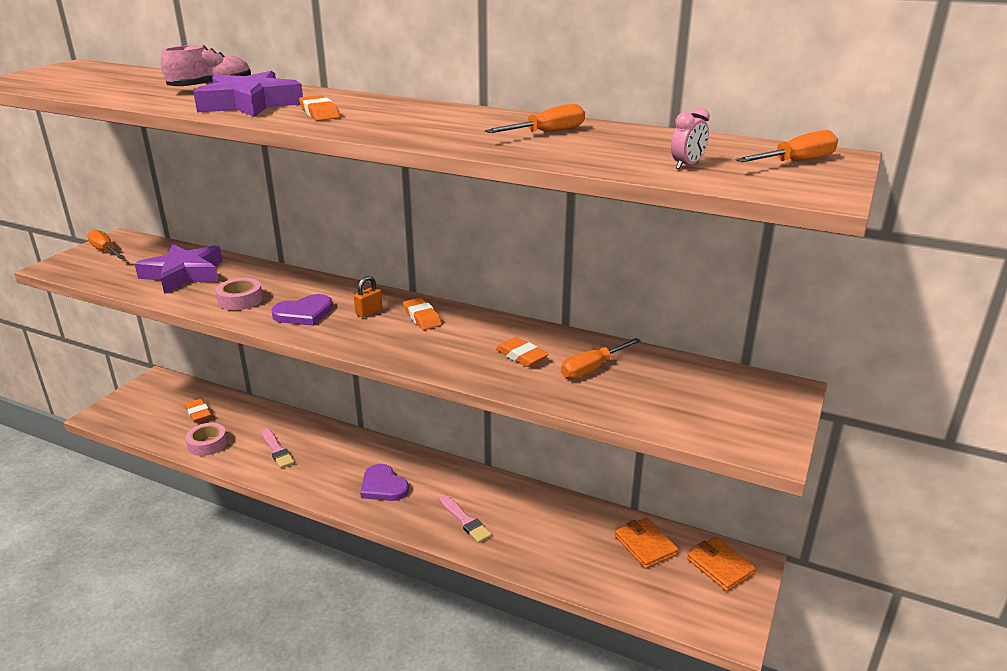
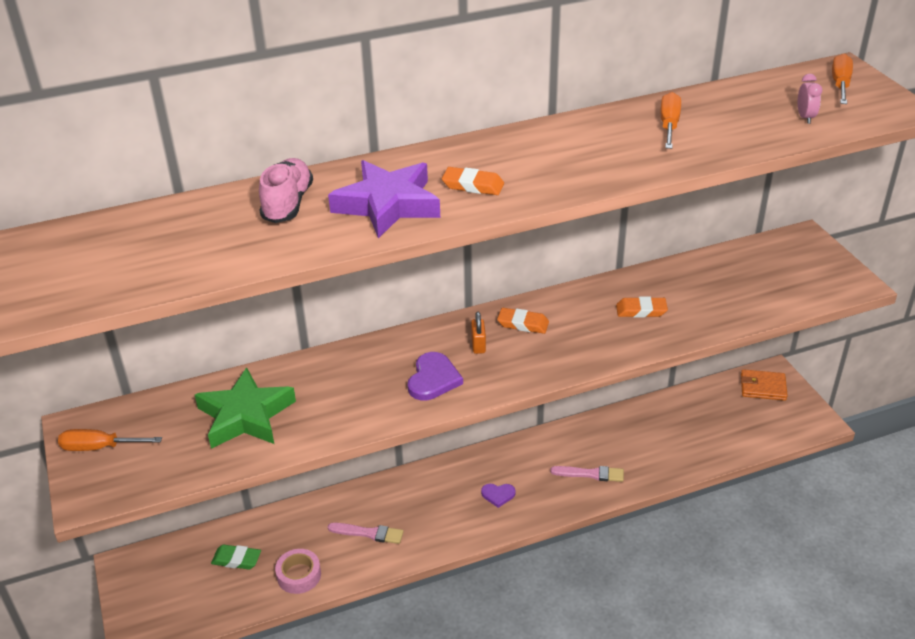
camera: 45 degrees left, 10 degrees up
purple star [135,244,223,294] -> green star [195,367,296,449]
orange eraser [185,399,211,423] -> green eraser [211,544,261,570]
pink tape [215,278,263,310] -> none
purple heart [360,464,409,501] -> purple heart [481,484,516,508], size x0.62
orange screwdriver [561,338,641,379] -> none
orange wallet [615,518,679,569] -> none

